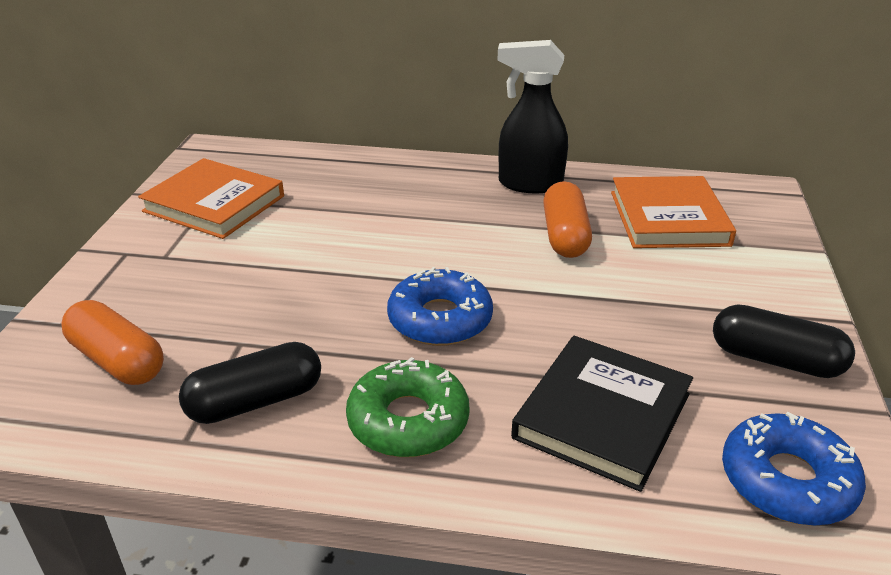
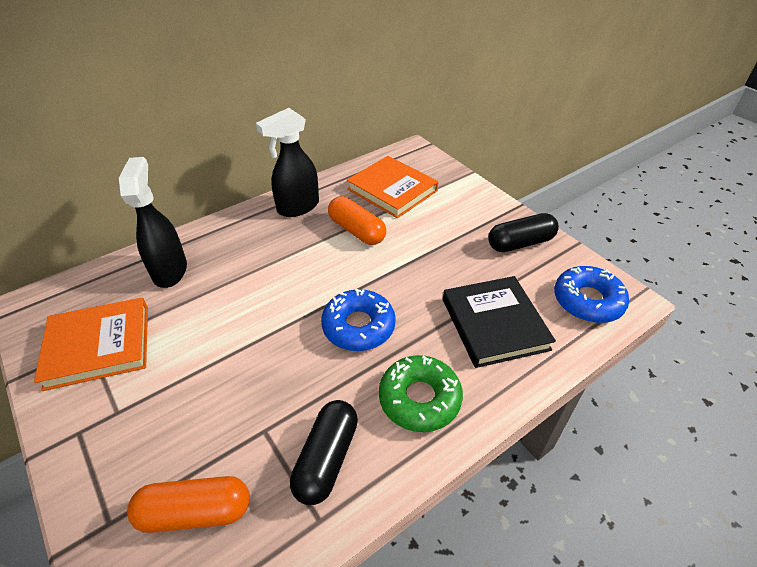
camera: 45 degrees left, 10 degrees up
none -> black spray bottle [119,157,187,288]

